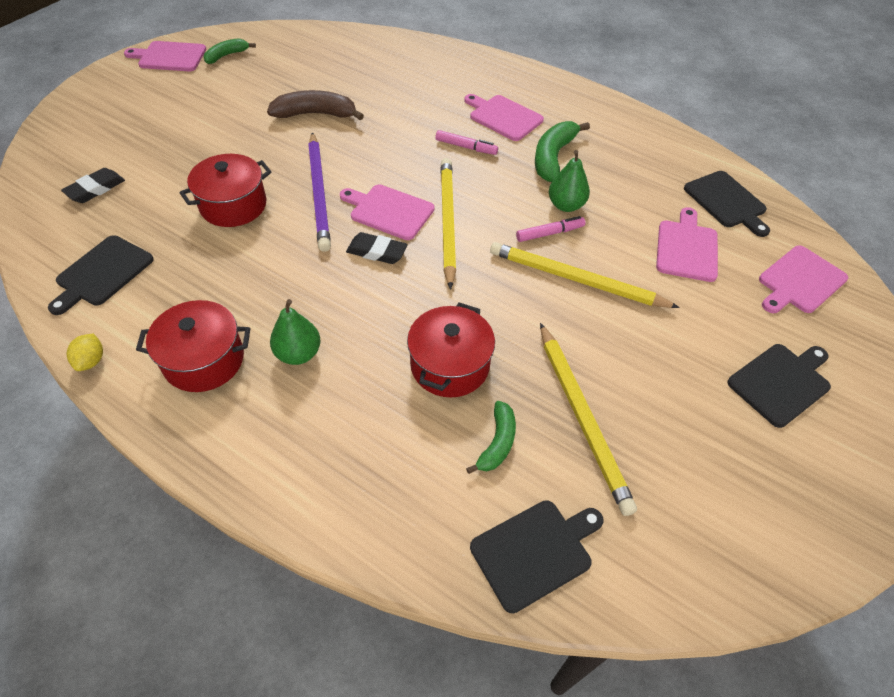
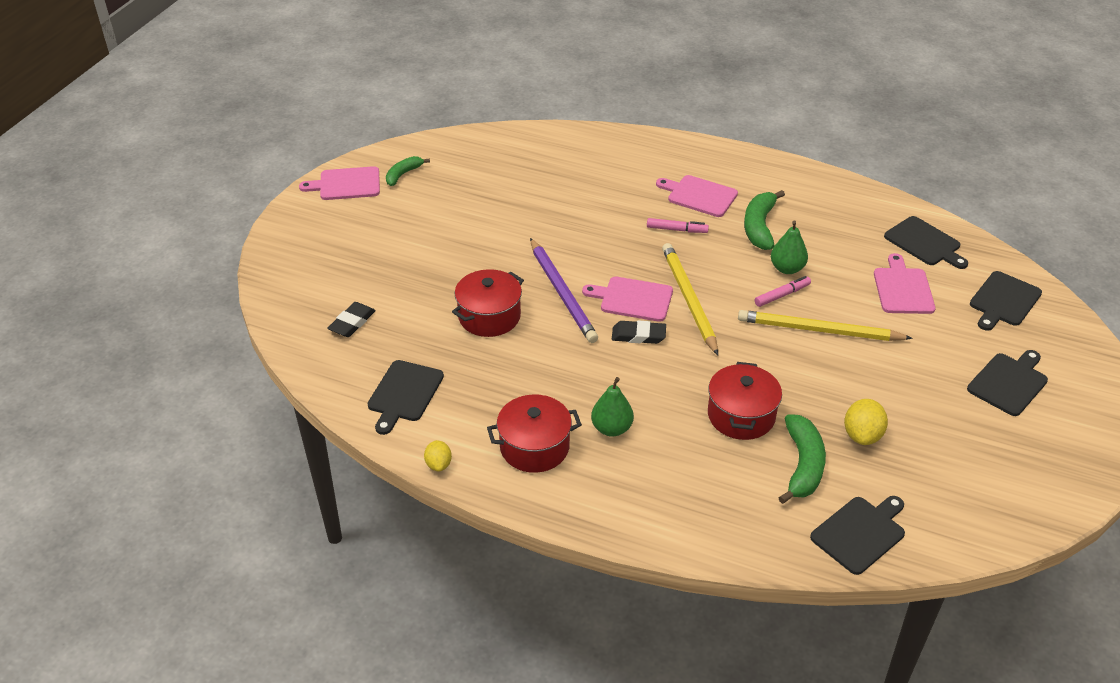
camera: 10 degrees left, 10 degrees down
brown banana [267,90,364,120] -> none
green banana [466,401,516,474] -> green banana [778,414,826,504], size x1.59
yellow pencil [540,323,637,516] -> yellow lemon [844,399,888,445]
pink cutting board [759,246,848,313] -> black cutting board [970,271,1042,331]

